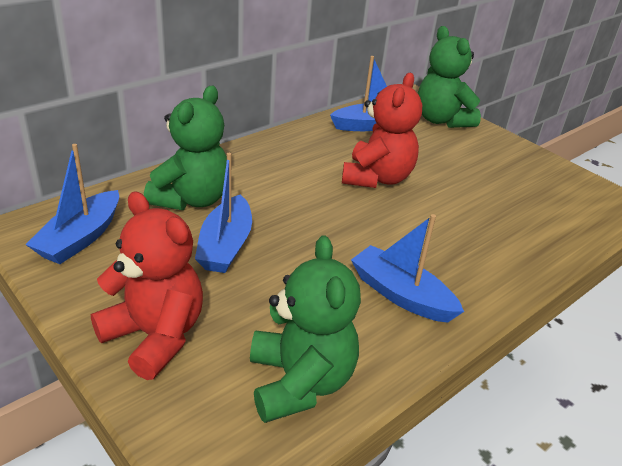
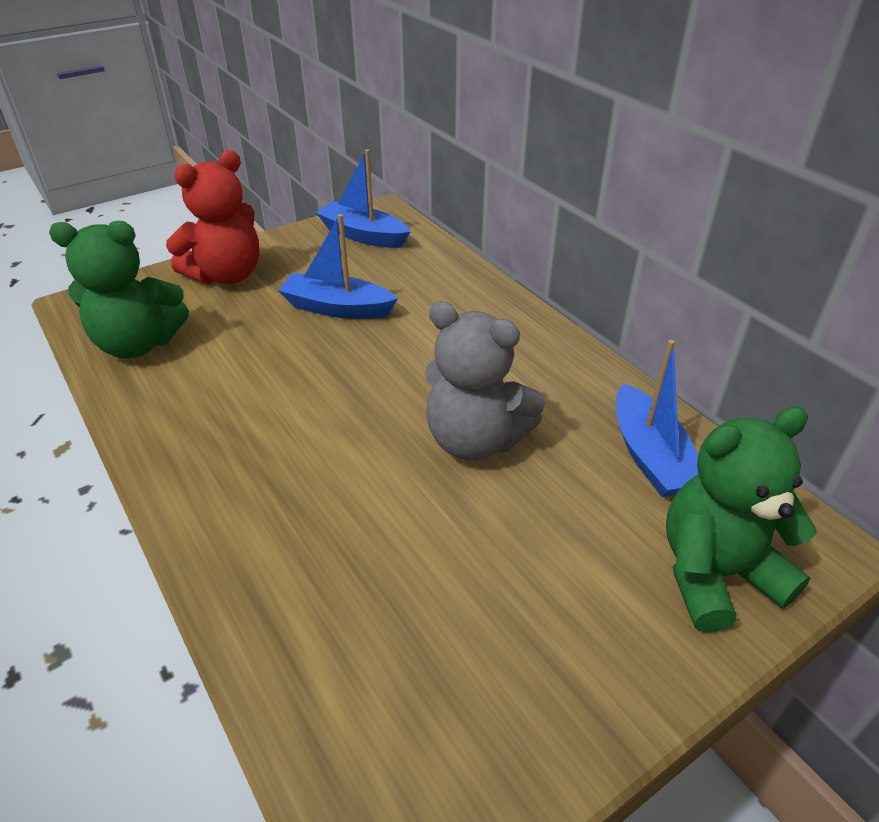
camera: 100 degrees right, 5 degrees up
green teddy bear [144,85,227,210] -> none
red teddy bear [342,73,422,188] -> grey teddy bear [425,301,545,460]
blue boat [351,214,464,323] -> none

